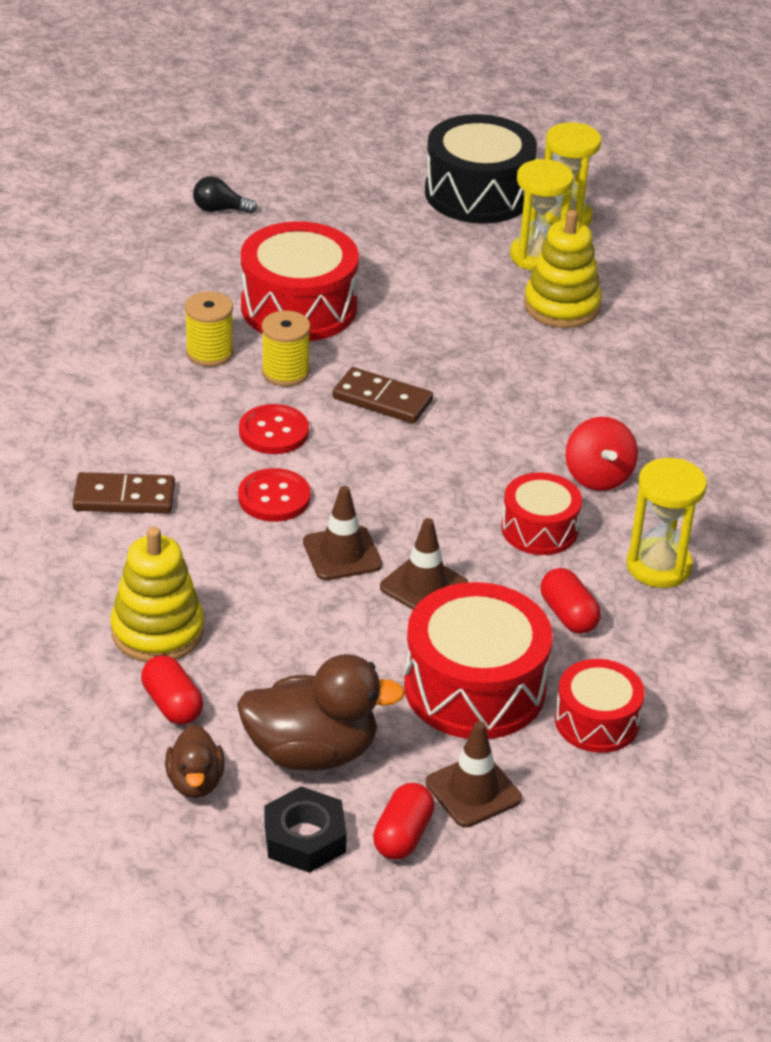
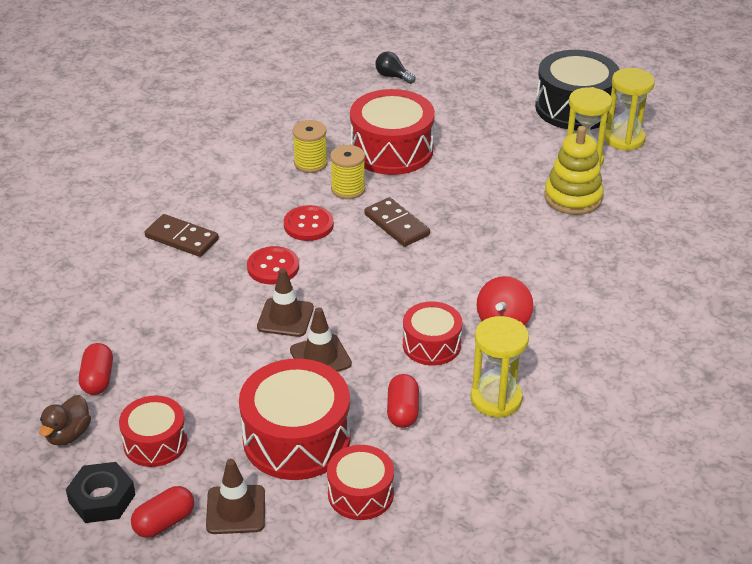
camera: 30 degrees right, 0 degrees up
yellow stacking toy [111,527,204,662] -> none
brown duck [237,654,405,771] -> red drum [119,395,187,467]

